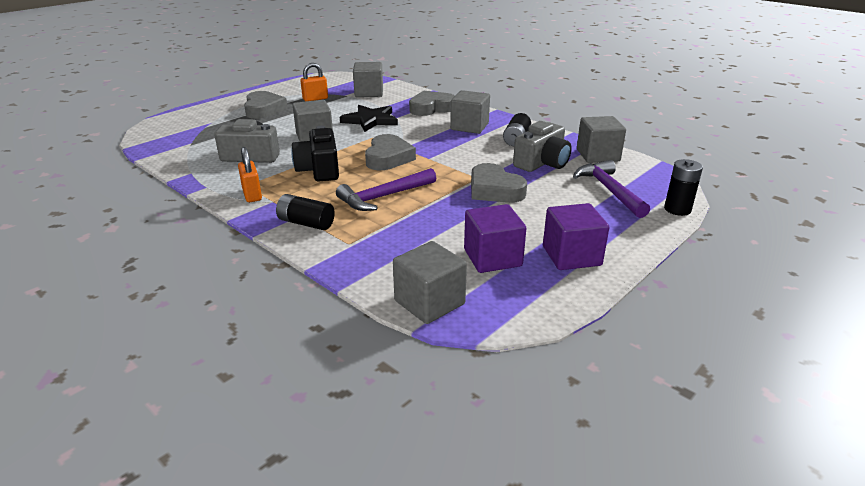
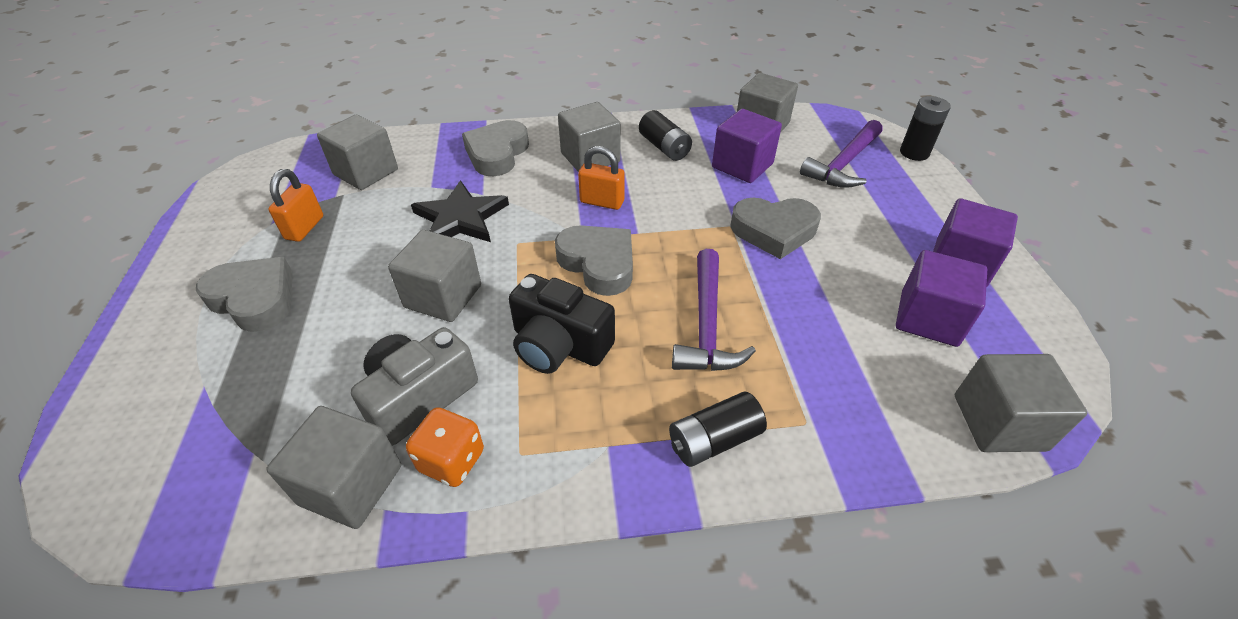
camera: 50 degrees left, 15 degrees up
orange padlock [238,147,262,202] -> orange padlock moved to [578,146,625,210]
grey camera [513,121,572,172] -> purple cube [712,109,782,183]
purple hammer [573,160,650,218] -> purple hammer turned 75 degrees counterclockwise [800,120,882,188]
none -> grey cube [266,406,401,529]
none -> orange dice [406,407,484,487]

